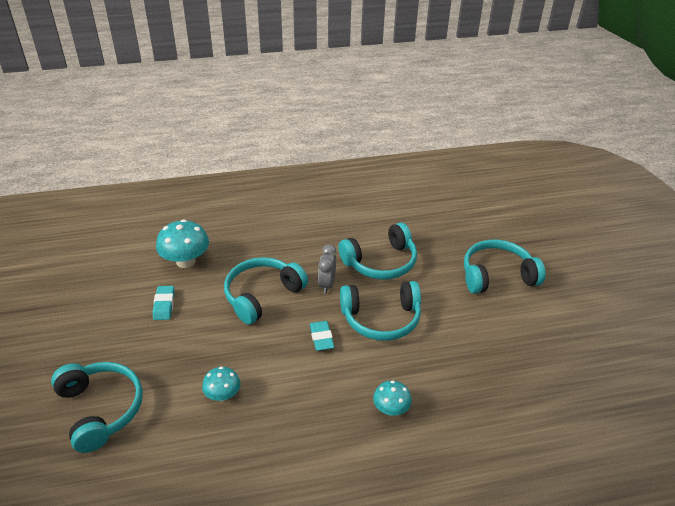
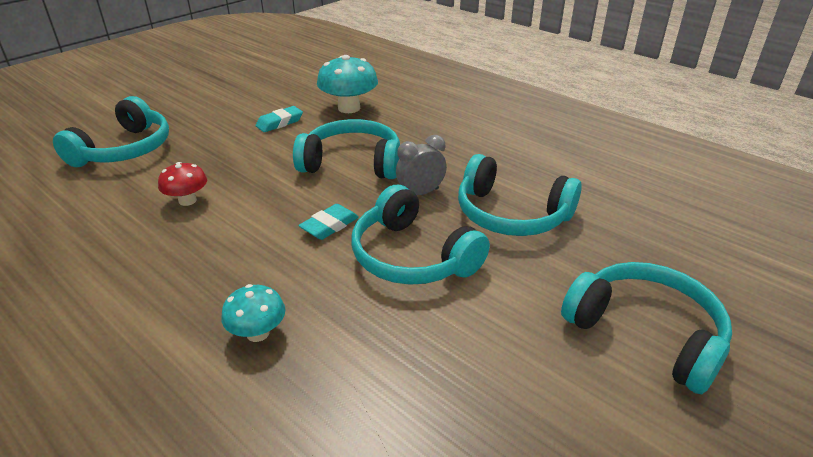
camera: 55 degrees right, 5 degrees down
turquoise mushroom [202,366,240,401] -> red mushroom [158,162,207,206]

